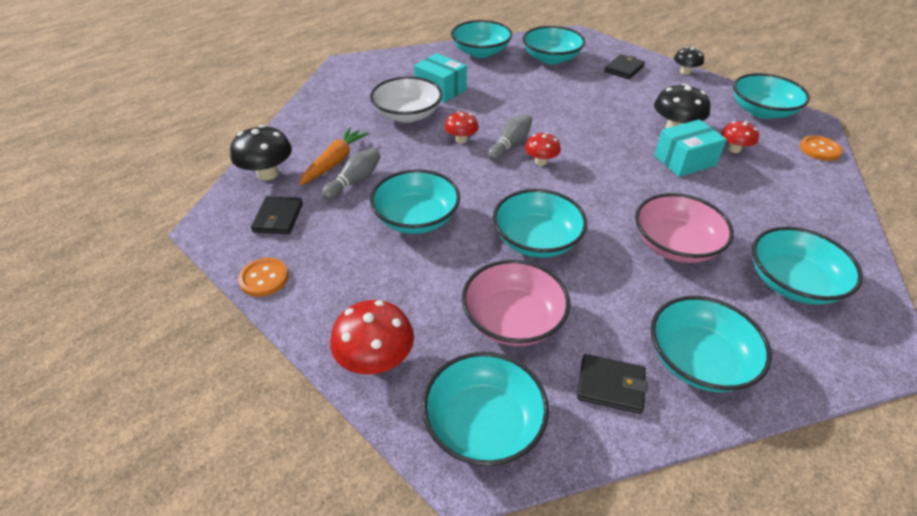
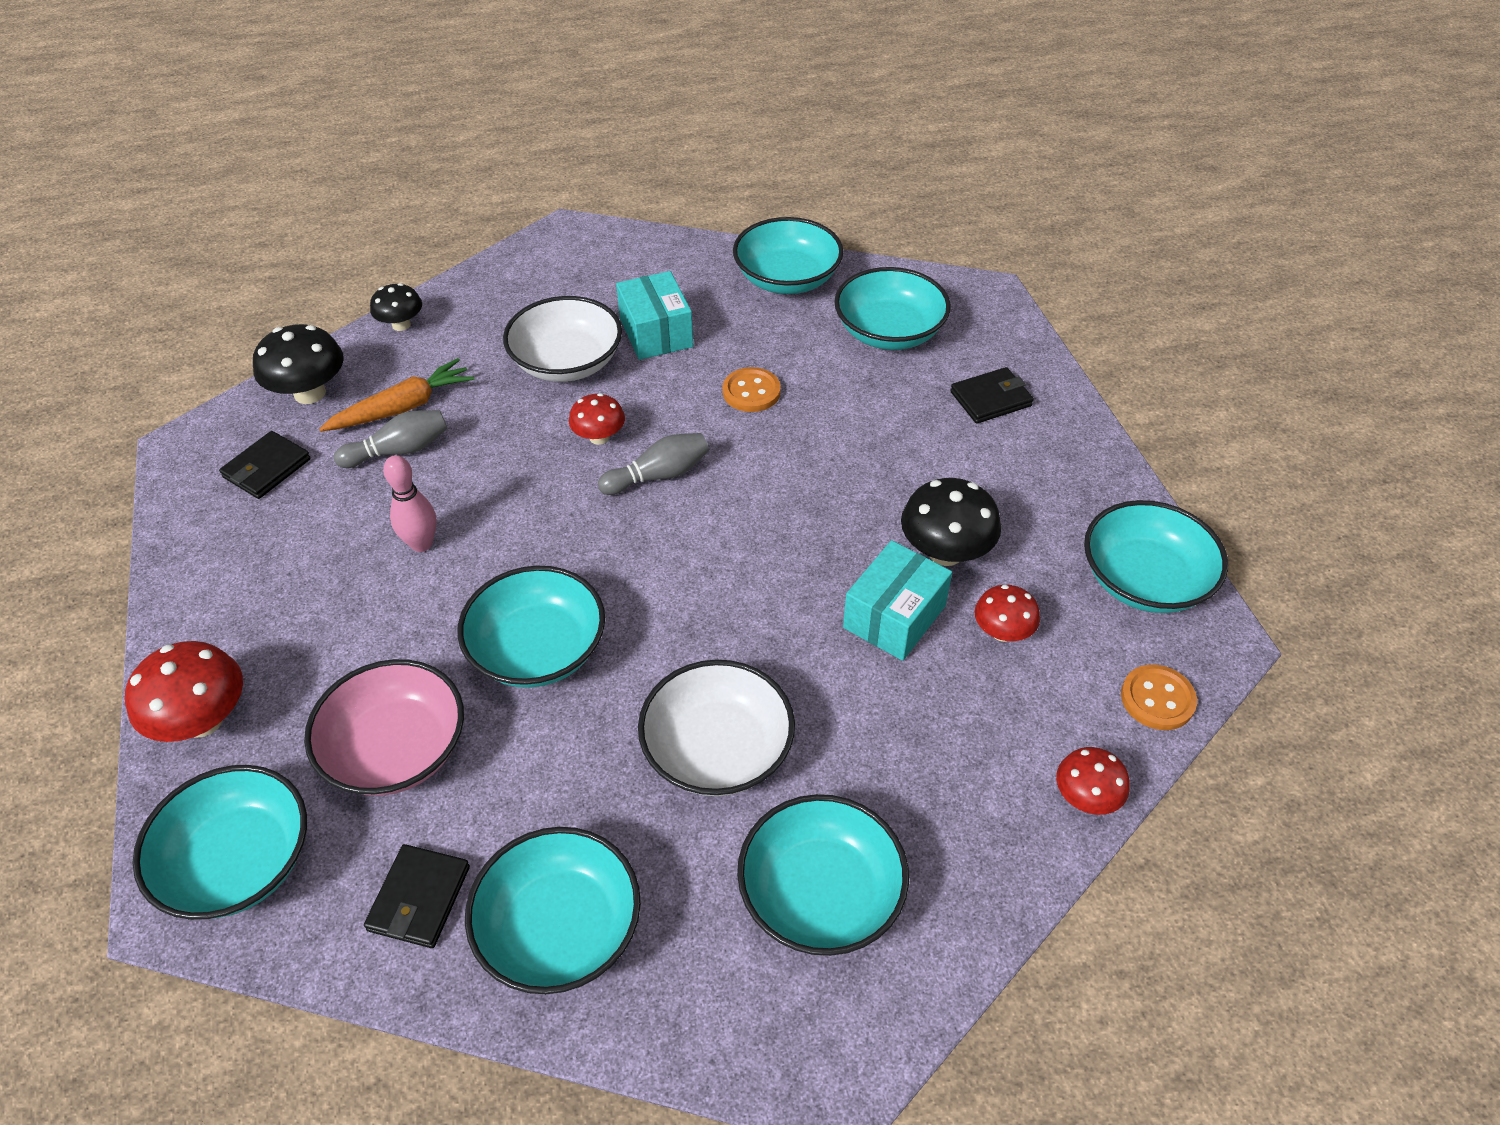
camera: 30 degrees right, 5 degrees up
orange button [238,258,288,297] -> orange button moved to [723,367,781,412]
turquoise bowl [370,169,460,234] -> pink bowling pin [383,455,437,552]
red mushroom [525,132,561,166] -> red mushroom moved to [1056,747,1130,815]
black wallet [577,354,648,414] -> black wallet turned 60 degrees clockwise [364,844,470,948]
pink bowl [635,193,734,263] -> white bowl [638,660,795,796]
turquoise box [654,119,727,177] -> turquoise box turned 60 degrees counterclockwise [843,540,952,661]
black mushroom [674,47,704,75] -> black mushroom moved to [370,283,422,331]

